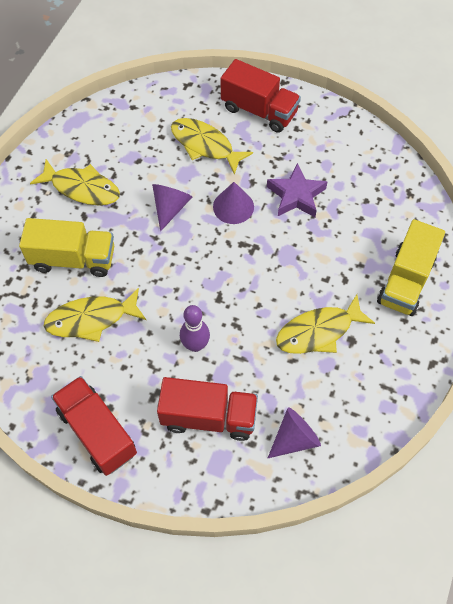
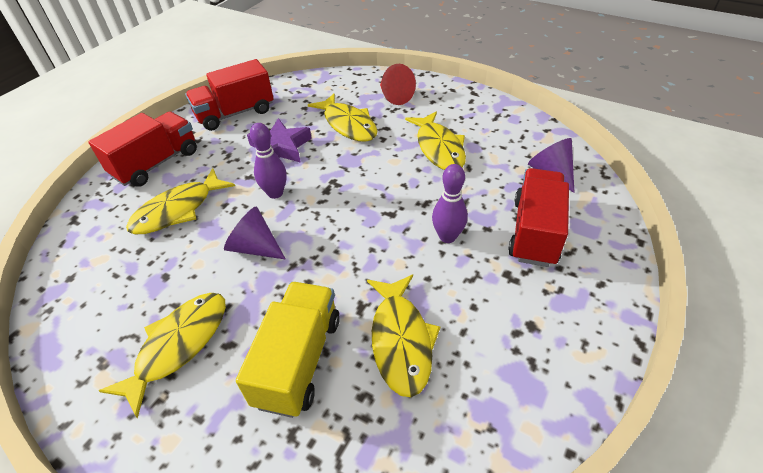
camera: 80 degrees left, 15 degrees down
red truck [51,376,137,476] -> red truck moved to [185,59,274,131]
purple cone [213,182,254,224] -> purple bowling pin [250,123,287,199]
yellow truck [377,219,445,316] -> red cone [380,64,416,105]
none -> yellow fish [308,93,378,142]

